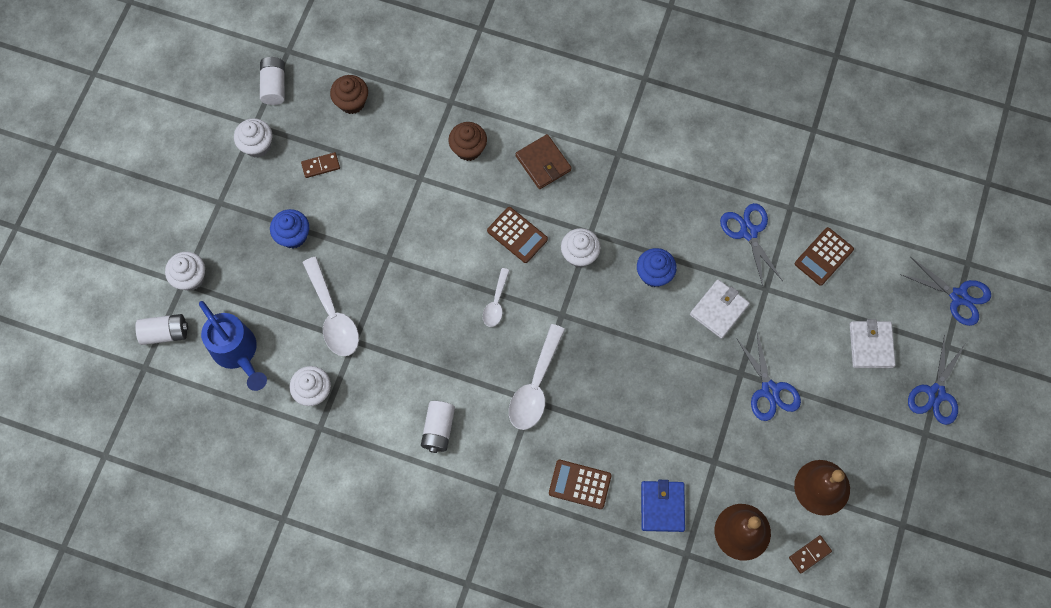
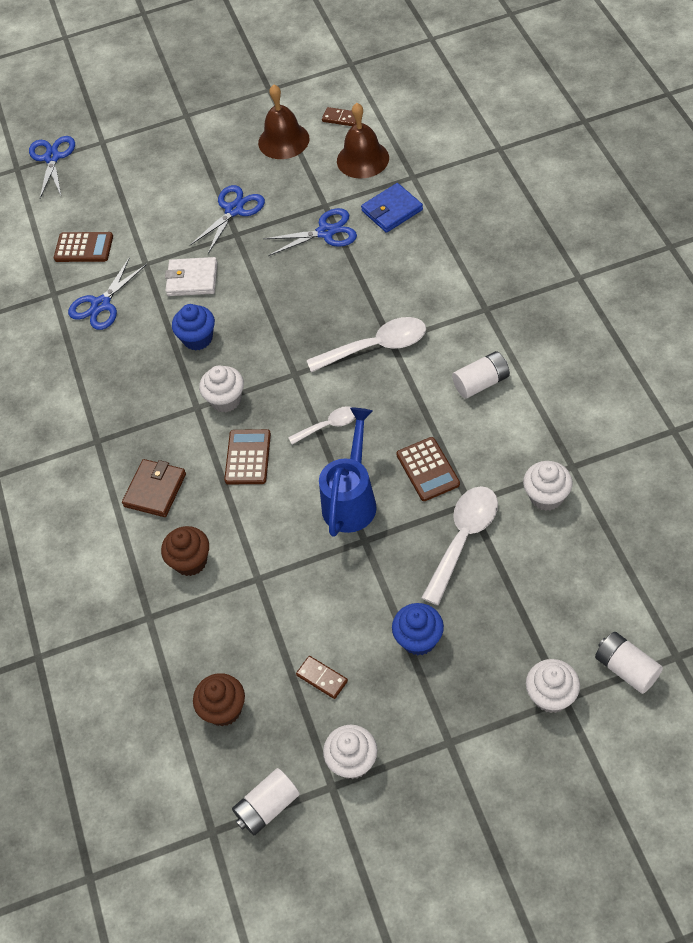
camera: 120 degrees left, 15 degrees down
blue watering can [199,301,267,391] -> blue watering can moved to [319,408,376,537]
brown calculator [549,460,612,509] -> brown calculator moved to [396,437,460,501]
white wallet [850,319,896,368] -> none
blue scissors [908,334,966,425] -> blue scissors moved to [263,208,357,256]

